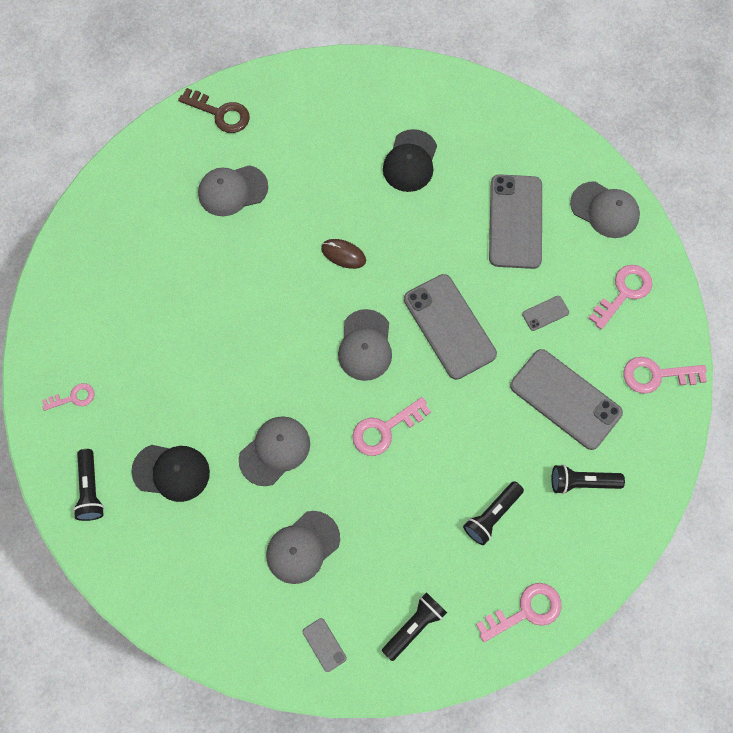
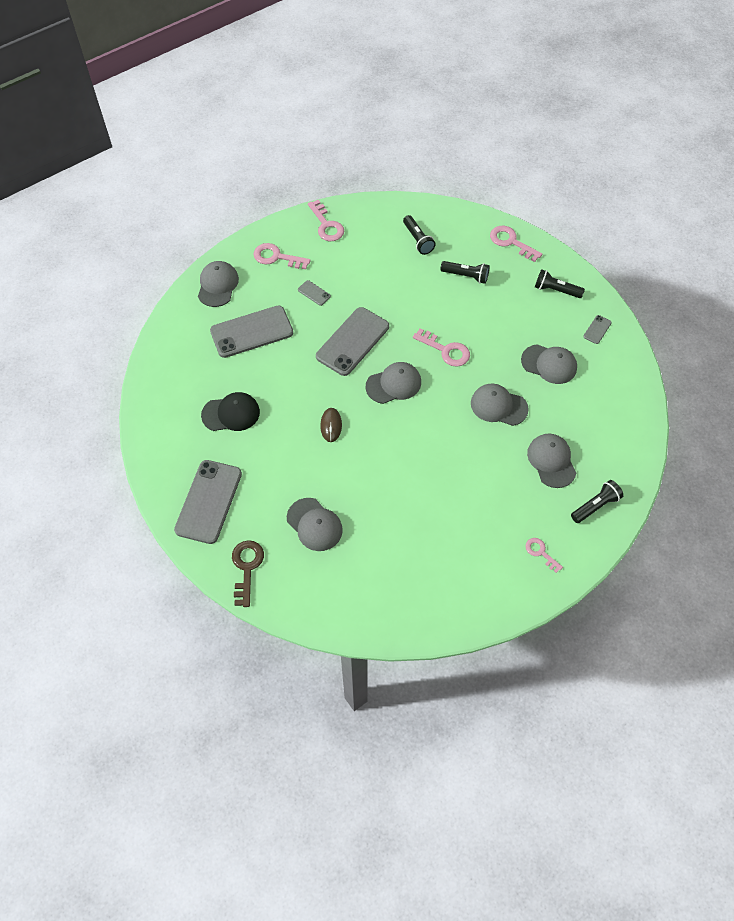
camera: 115 degrees left, 10 degrees down
black cap [131,445,210,502] -> grey cap [527,434,576,488]
grey phone [510,349,623,450] -> grey phone moved to [174,460,242,544]

